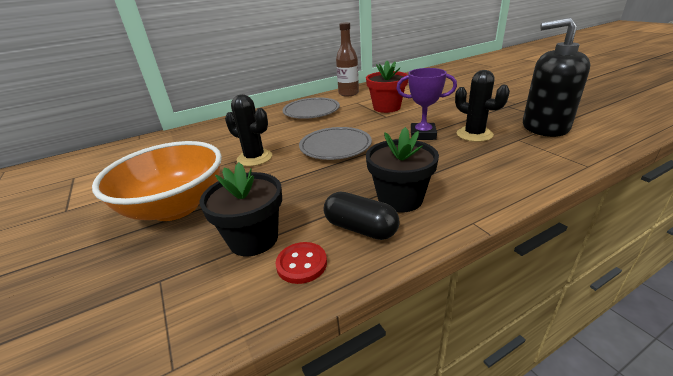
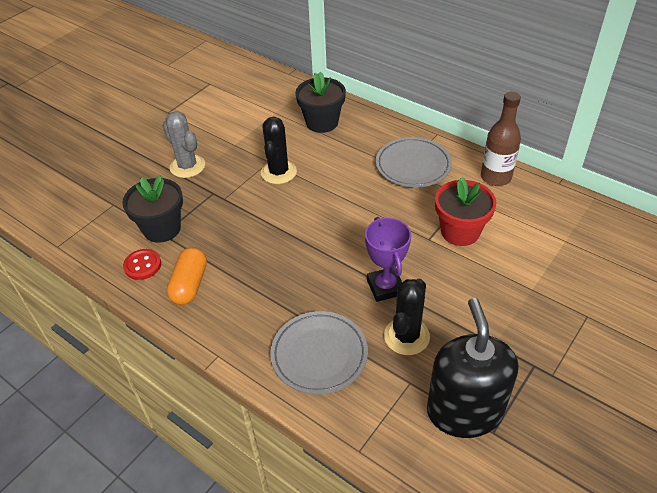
camera: 65 degrees right, 15 degrees up
orange bowl [92,141,222,221] -> grey cactus [162,111,205,178]
grey plate [299,127,372,160] -> grey plate moved to [270,311,368,395]
black capsule [324,192,399,240] -> orange capsule [167,247,207,305]
black flower pot [366,127,439,212] -> black flower pot moved to [295,72,346,133]

